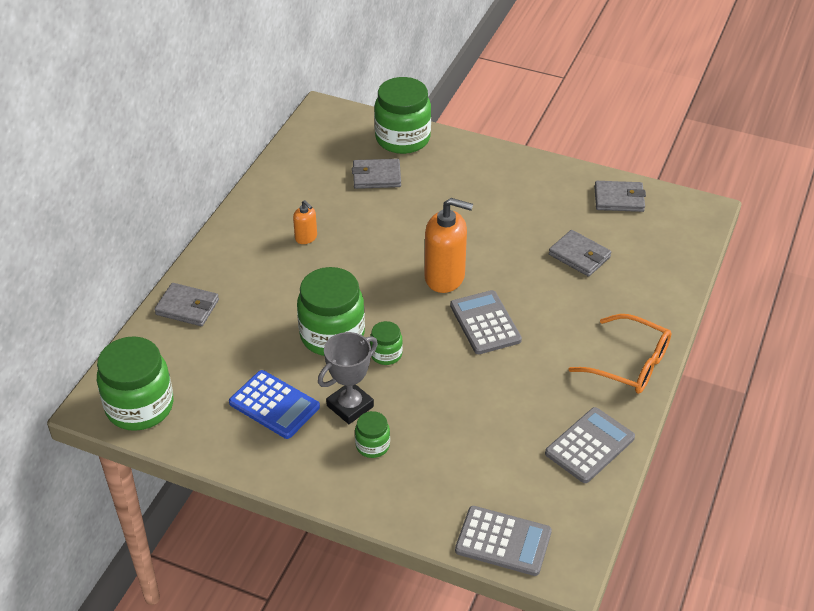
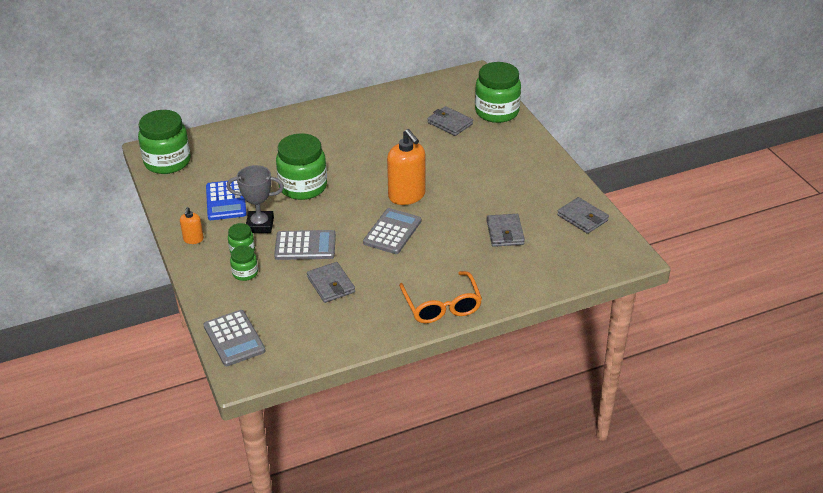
camera: 45 degrees right, 5 degrees down
grey wallet [154,283,219,326] -> grey wallet moved to [307,262,355,303]
orange soap dispenser [293,200,317,244] -> orange soap dispenser moved to [180,207,204,244]
green jar [370,321,403,365] -> green jar moved to [230,245,258,281]
grey calculator [545,407,635,483] -> grey calculator moved to [274,230,336,260]

